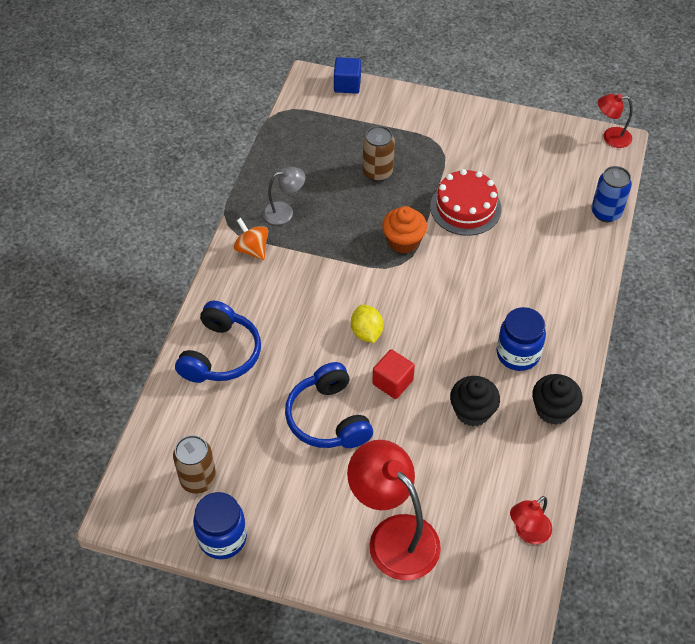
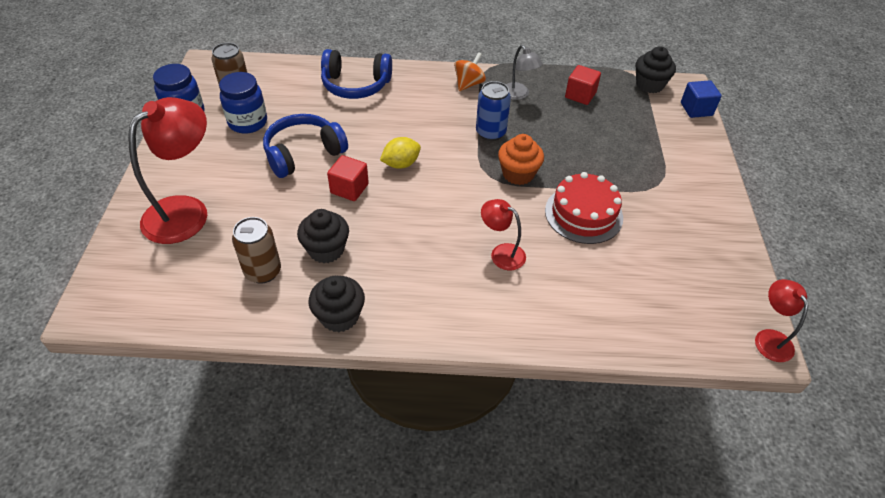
camera: 75 degrees right, 5 degrees down
brown can [363,126,395,182] -> brown can moved to [232,217,281,284]
blue jar [496,307,546,371] -> blue jar moved to [219,72,267,133]
red lamp [510,496,552,545] -> red lamp moved to [481,199,526,270]
blue can [591,166,632,222] -> blue can moved to [476,81,511,141]
none -> red cube [565,65,601,105]
none -> black cupcake [635,46,676,93]

